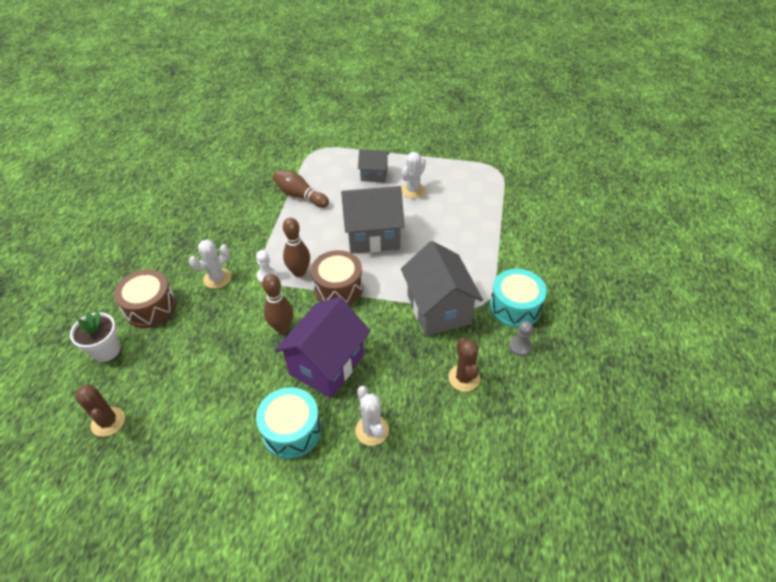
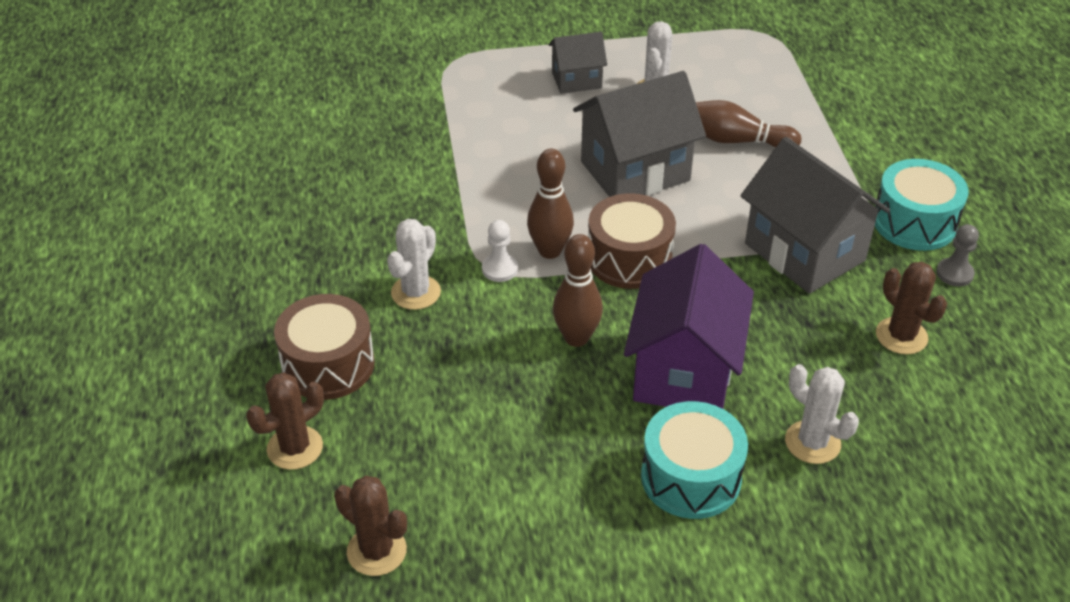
camera: 20 degrees left, 5 degrees down
white flower pot [70,311,121,362] -> brown cactus [246,372,324,470]
brown bowling pin [273,170,329,208] -> brown bowling pin moved to [696,100,801,148]

